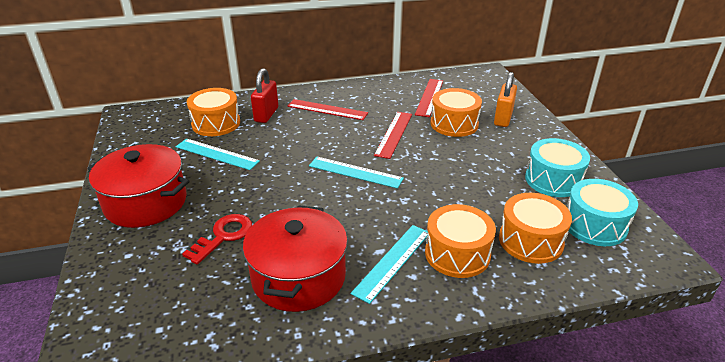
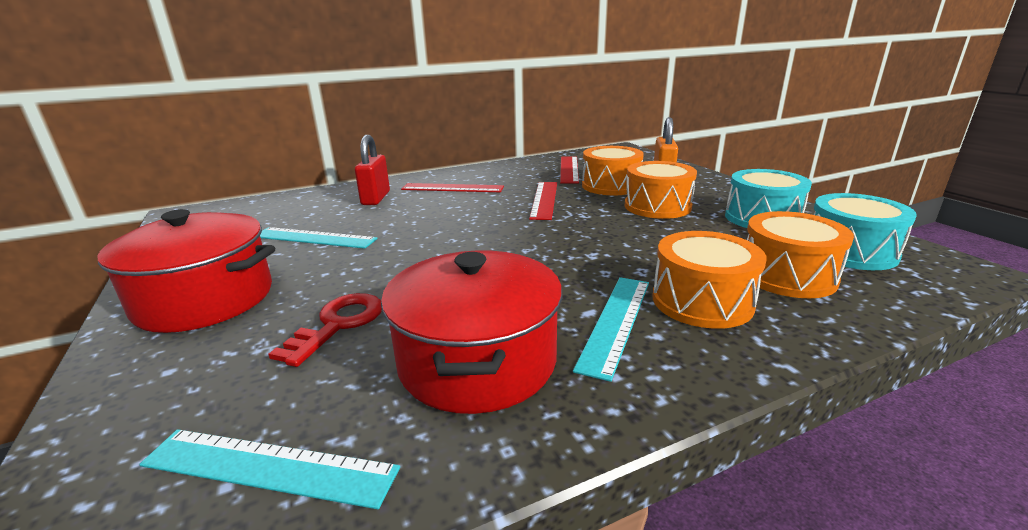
camera: 10 degrees left, 10 degrees down
orange drum [187,88,240,136] -> orange drum moved to [625,161,697,219]
turquoise ruler [309,157,404,189] -> turquoise ruler moved to [139,429,400,509]

